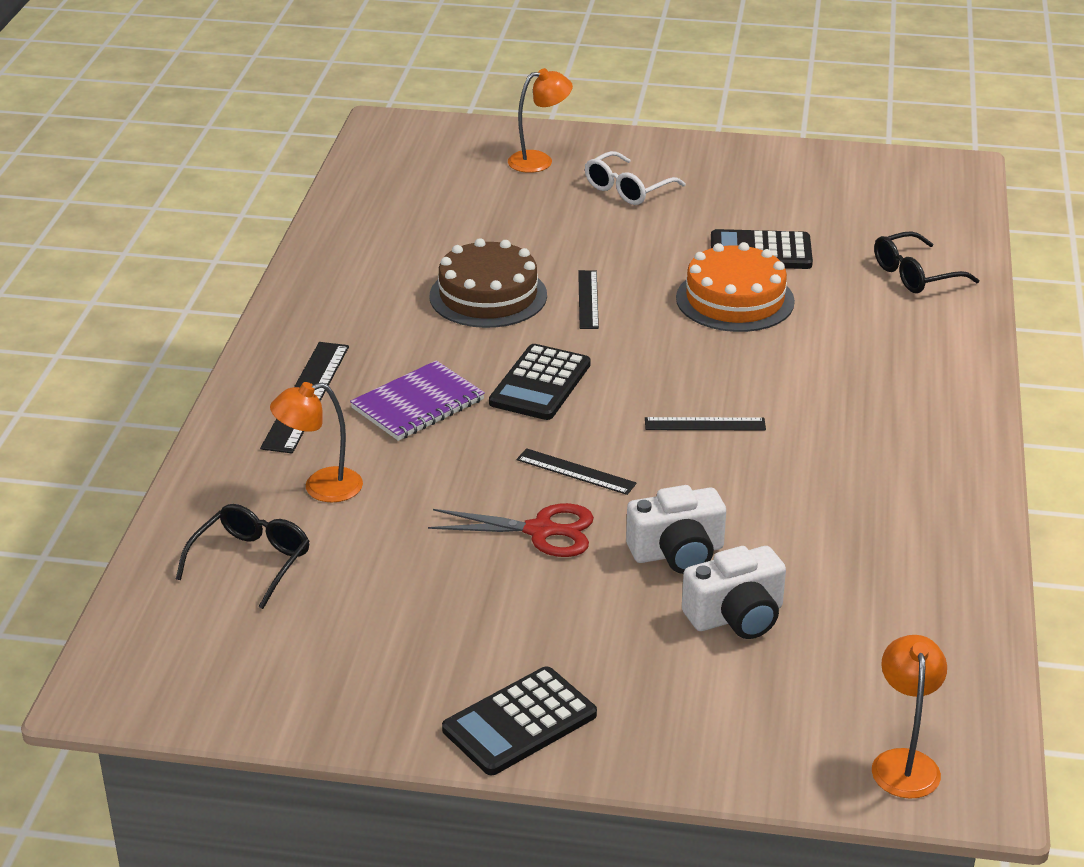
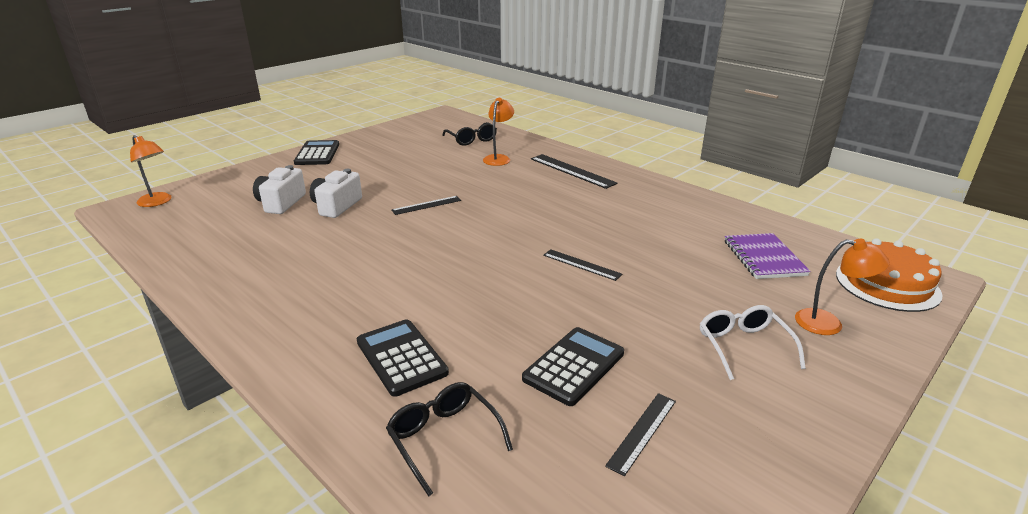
camera: 125 degrees right, 5 degrees down
purple notebook [350,360,485,441] -> purple notebook moved to [725,233,811,279]
red scissors [428,503,594,557] -> none
brown cake [430,238,547,328] -> none
black calculator [489,344,591,420] -> black calculator moved to [357,319,449,397]
orange lamp [508,68,573,173] -> orange lamp turned 90 degrees counterclockwise [795,239,890,335]
black ruler [645,417,766,430] -> black ruler moved to [605,393,676,476]
orange cake [676,242,795,332] -> orange cake moved to [836,238,943,312]
black glasses [874,231,979,293] -> black glasses turned 45 degrees counterclockwise [386,382,513,497]

